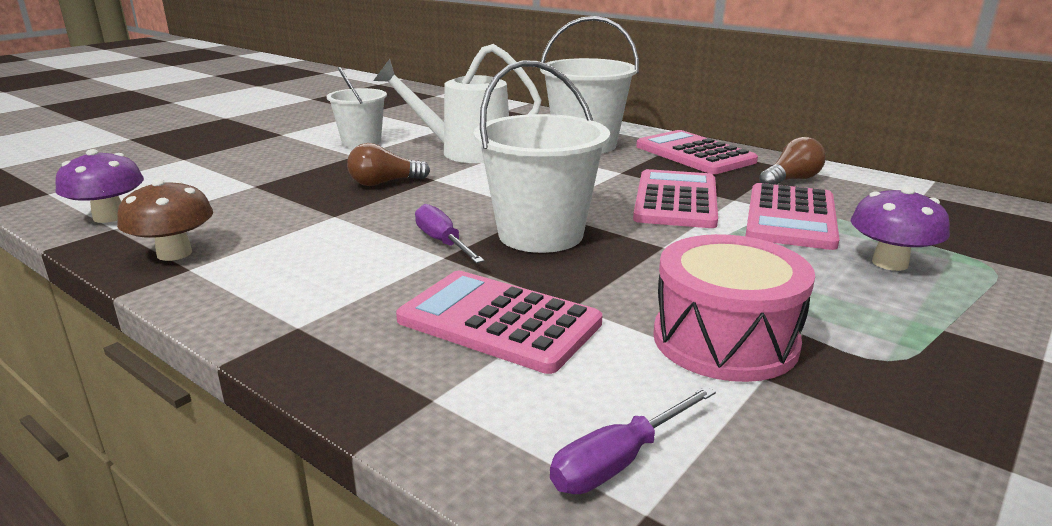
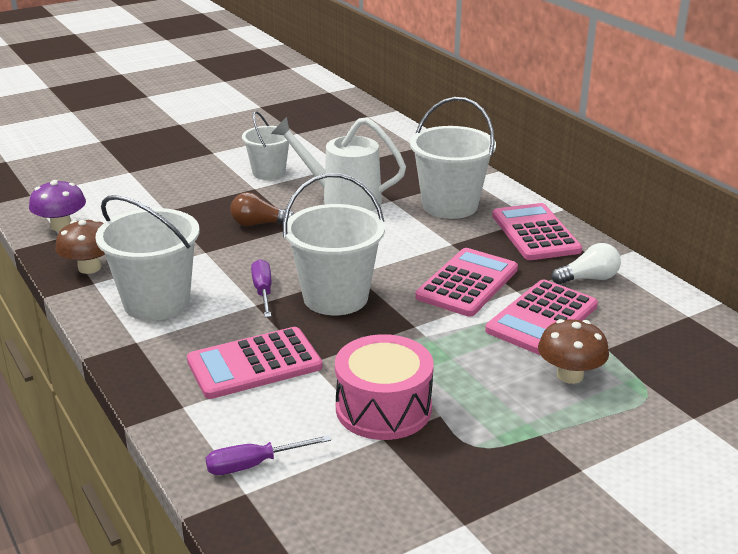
camera: 20 degrees right, 5 degrees up
pink calculator [396,271,602,374] -> pink calculator turned 75 degrees counterclockwise [187,327,322,399]
brown light bulb [759,137,826,185] -> white light bulb [551,243,621,284]
purple mushroom [851,187,950,271] -> brown mushroom [538,319,609,384]
none -> white bucket [95,195,200,321]

